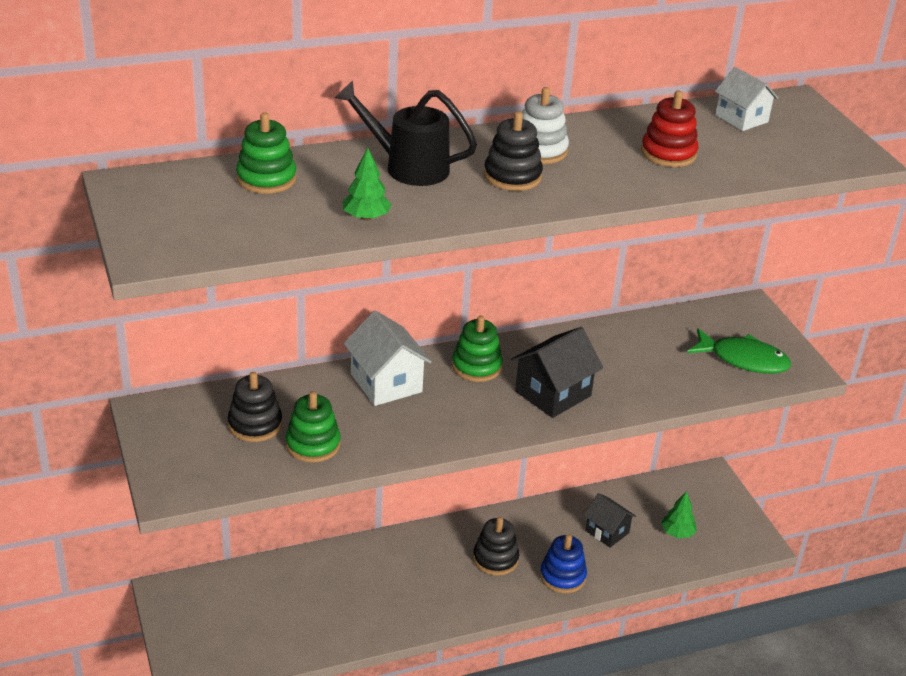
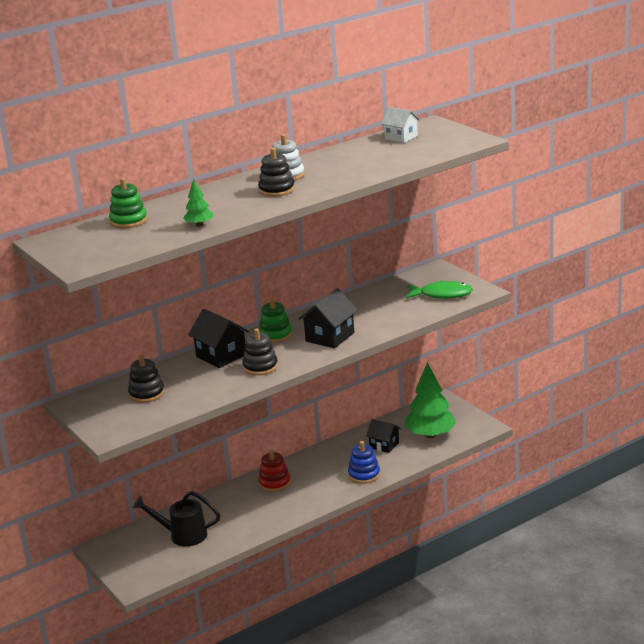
camera: 10 degrees left, 10 degrees down
green stacking toy [286,391,341,463] -> none
black watering can [335,80,477,186] -> black watering can moved to [133,491,220,547]
white house [343,310,432,406] -> black house [188,309,249,368]
black stacking toy [473,517,519,576] -> black stacking toy moved to [243,328,278,376]
red stacking toy [641,91,698,167] -> red stacking toy moved to [258,449,291,492]
green tree [661,491,697,538] -> green tree [405,362,456,438], size x2.09

